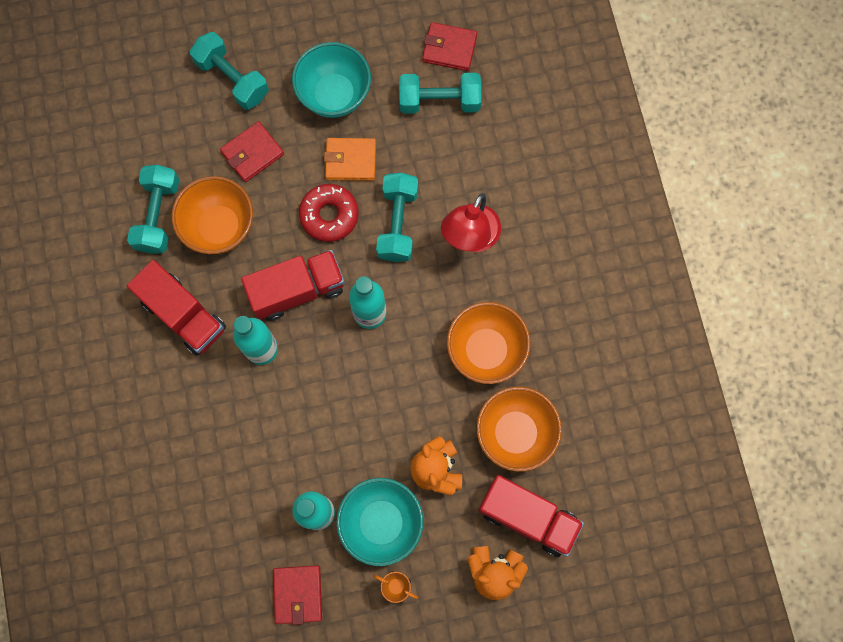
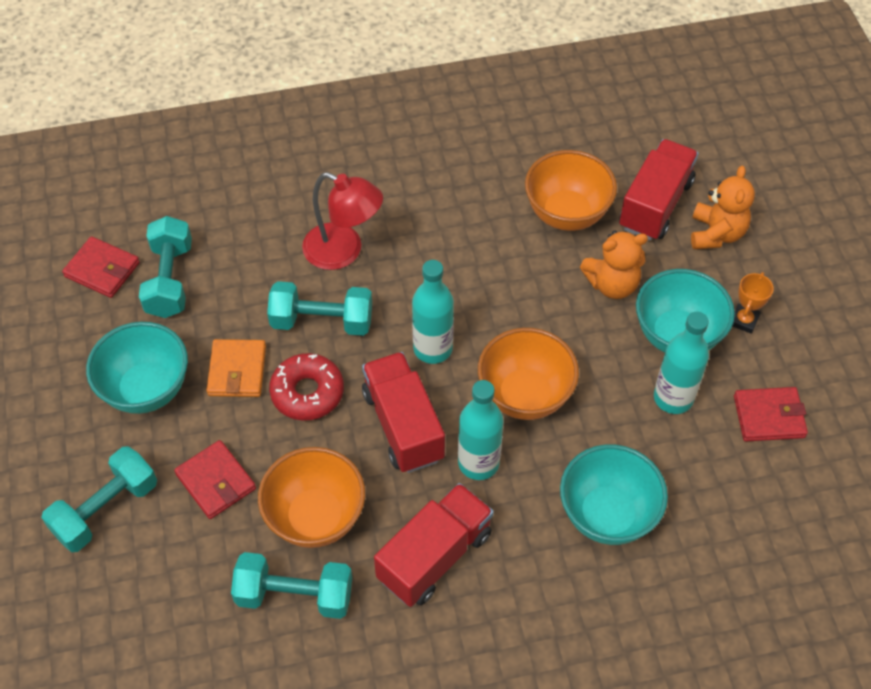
camera: 90 degrees left, 20 degrees down
red wallet [422,22,477,71] -> red wallet turned 75 degrees counterclockwise [62,236,140,298]
orange bowl [447,302,530,384] -> orange bowl moved to [478,328,579,420]
none -> turquoise bowl [560,444,668,545]

